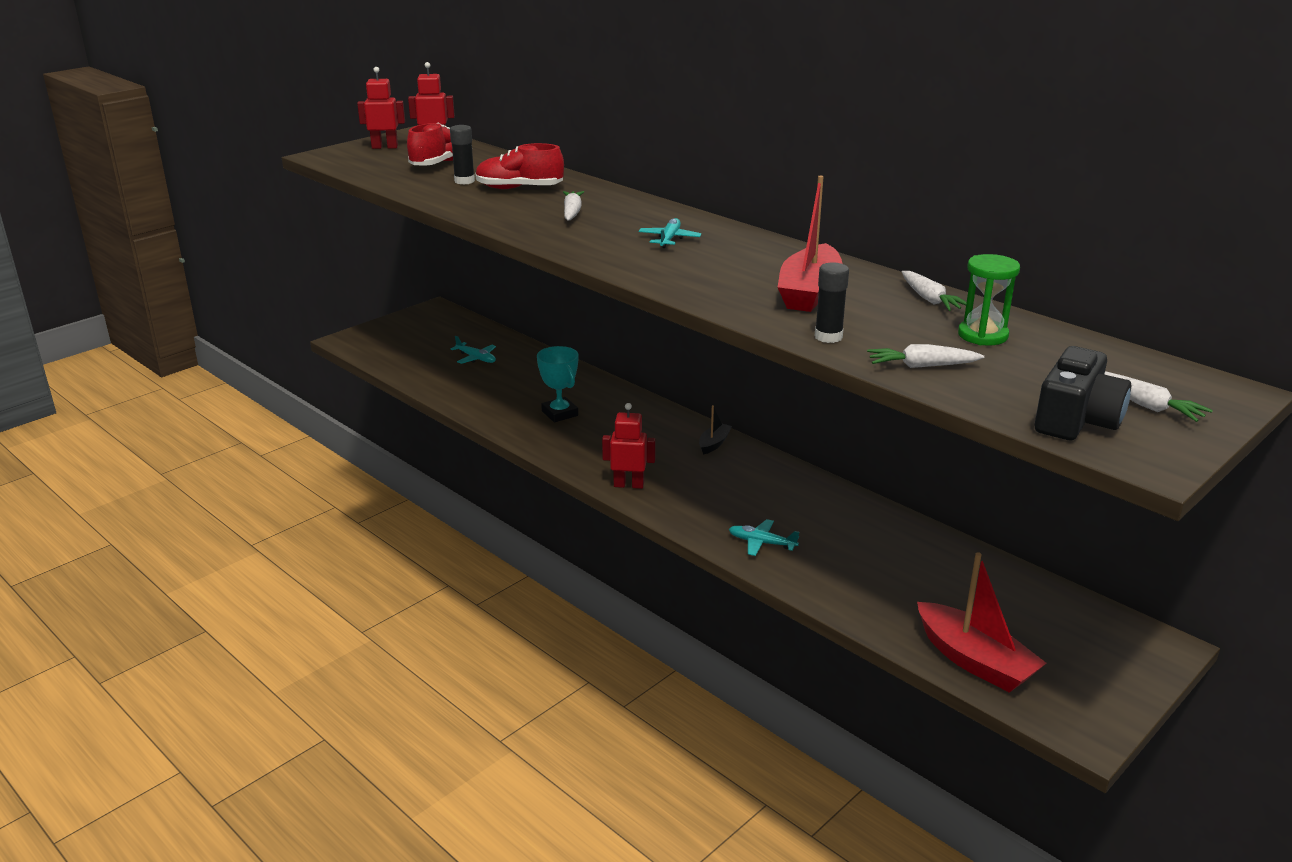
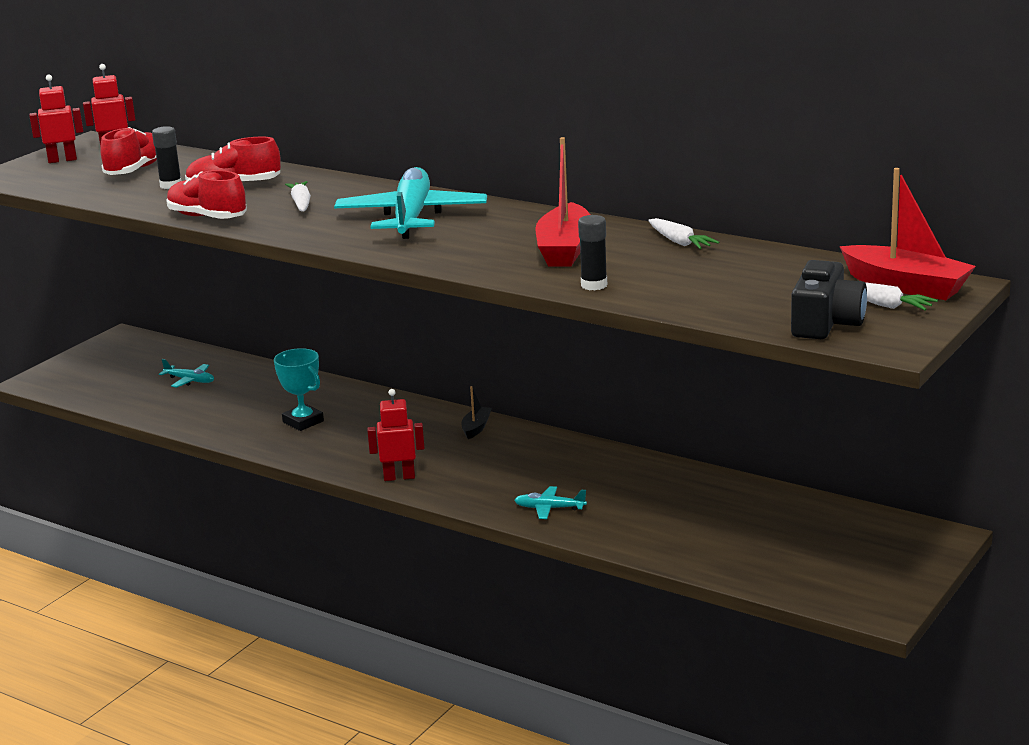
camera: 10 degrees left, 5 degrees down
turquoise plane [639,218,701,248] -> turquoise plane [334,167,487,239], size x2.38
white carrot [867,344,984,368] -> none
red boat [917,552,1046,693] -> red boat moved to [840,168,976,300]
green hourglass [958,254,1020,345] -> none
none -> red shoe [166,170,247,219]

